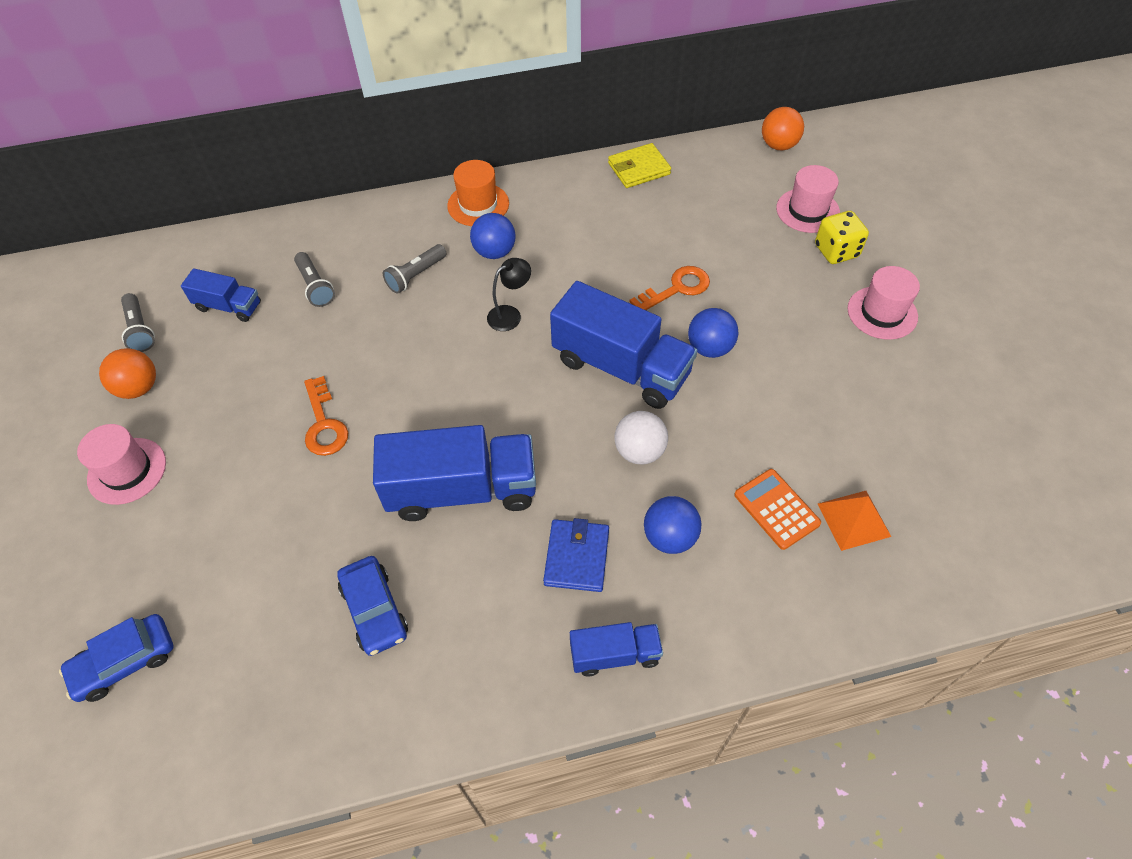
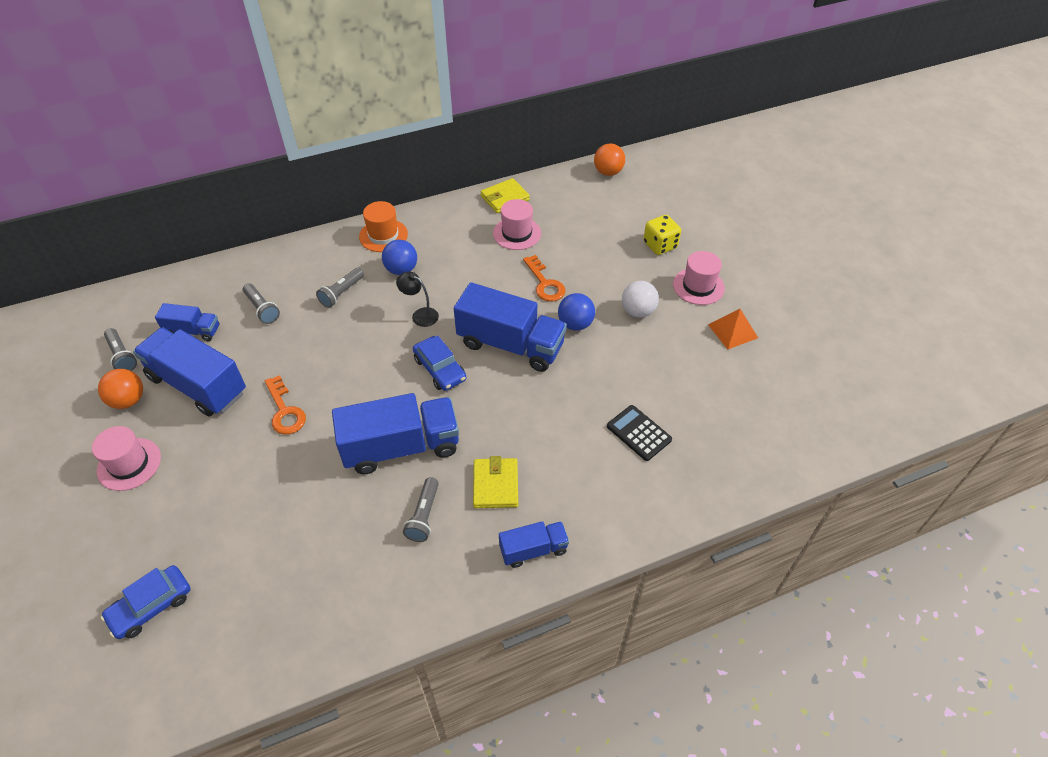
camera: 10 degrees left, 5 degrees down
blue car [337,556,408,656] -> blue car moved to [413,336,466,391]
black lamp [487,258,531,331] -> black lamp turned 105 degrees counterclockwise [396,272,439,327]
blue wallet [543,518,609,592] -> yellow wallet [473,456,518,508]
white ball [614,411,668,464] -> white ball moved to [622,281,659,318]
orange key [629,266,710,310] -> orange key turned 105 degrees clockwise [523,255,566,302]
blue ball [644,496,701,554] -> none
orange calculator [734,469,821,550] -> black calculator [607,405,672,461]
pink hat [776,165,840,233] -> pink hat moved to [493,199,541,250]
orange pyramid [818,491,891,551] -> orange pyramid moved to [708,309,758,349]
none -> blue truck [133,327,246,417]
none -> grey flashlight [403,477,439,542]

